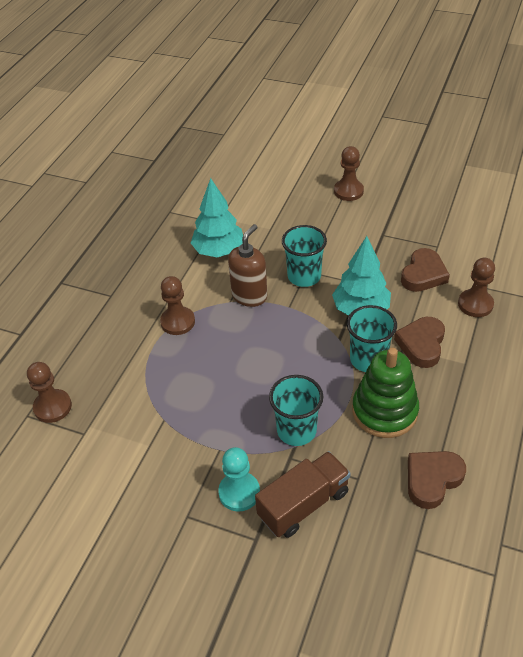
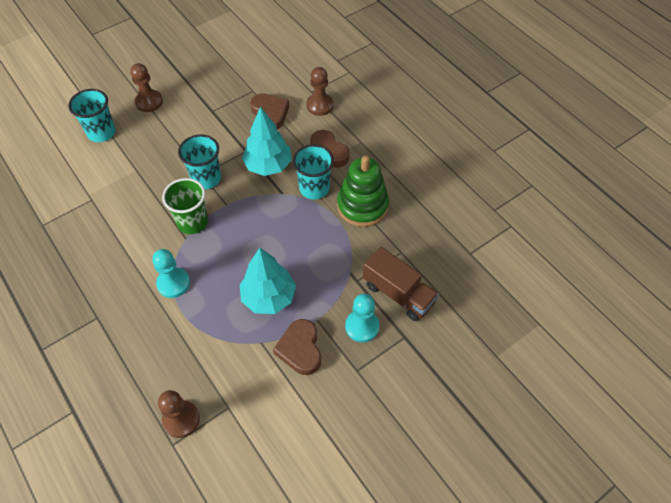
camera: 60 degrees left, 10 degrees up
brown pawn [160,276,195,335] -> turquoise pawn [152,249,190,298]
turquoise tree [191,178,243,257] -> turquoise tree moved to [240,247,296,314]
brown soap dispenser [228,224,267,307] -> green cup [162,178,208,234]
brown truck [255,451,351,538] -> brown truck turned 135 degrees clockwise [363,247,439,321]
turquoise cup [269,375,323,446] -> turquoise cup moved to [68,89,116,142]
brown heart [408,451,466,509] -> brown heart moved to [273,319,321,375]

